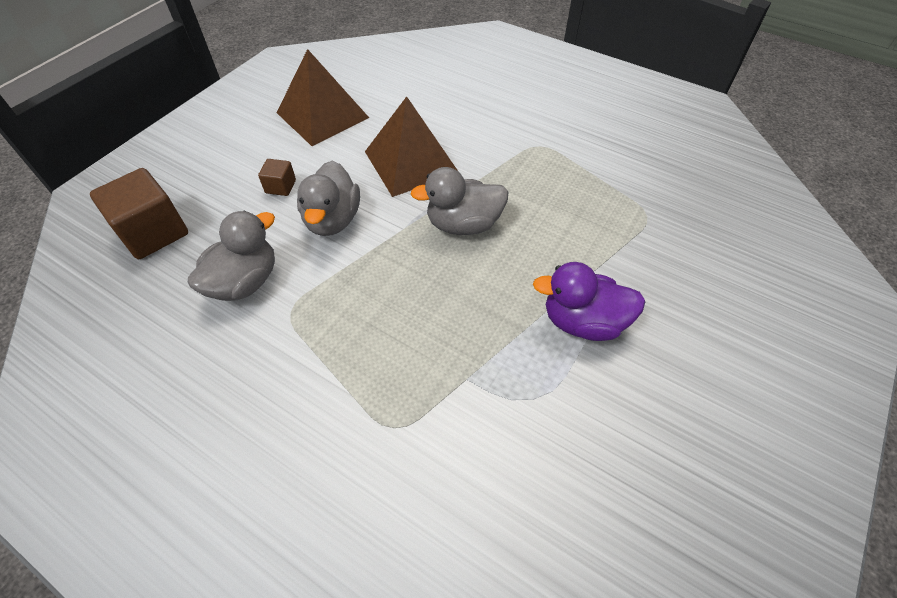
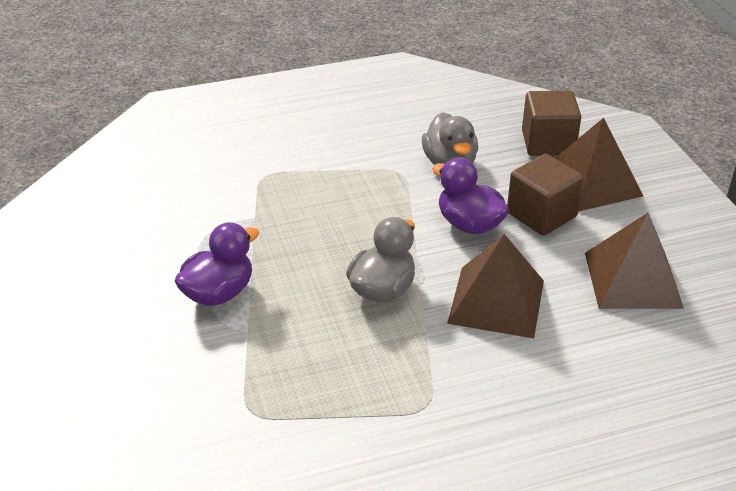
camera: 130 degrees right, 15 degrees down
brown cube [258,159,296,196] -> brown cube [507,154,584,236], size x2.04
grey duck [297,161,360,236] -> purple duck [432,157,509,234]
none -> brown pyramid [555,118,643,211]

